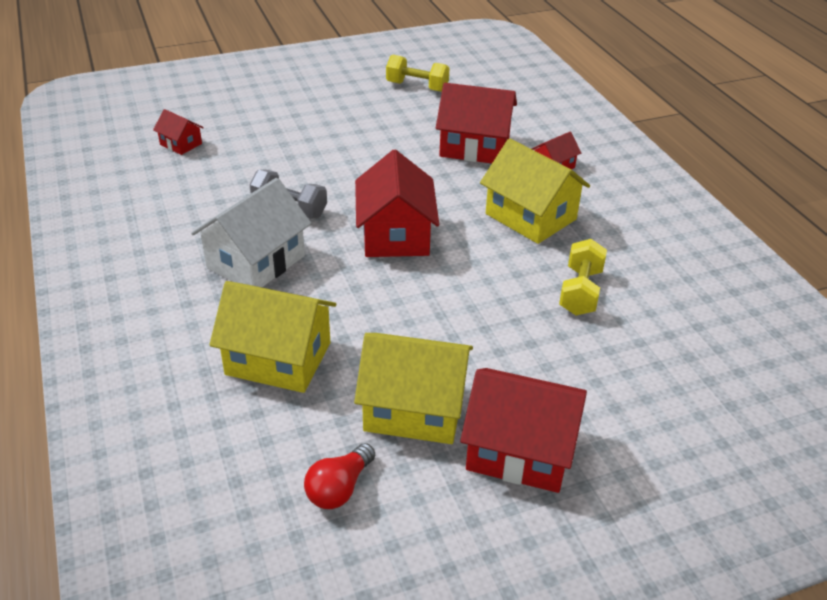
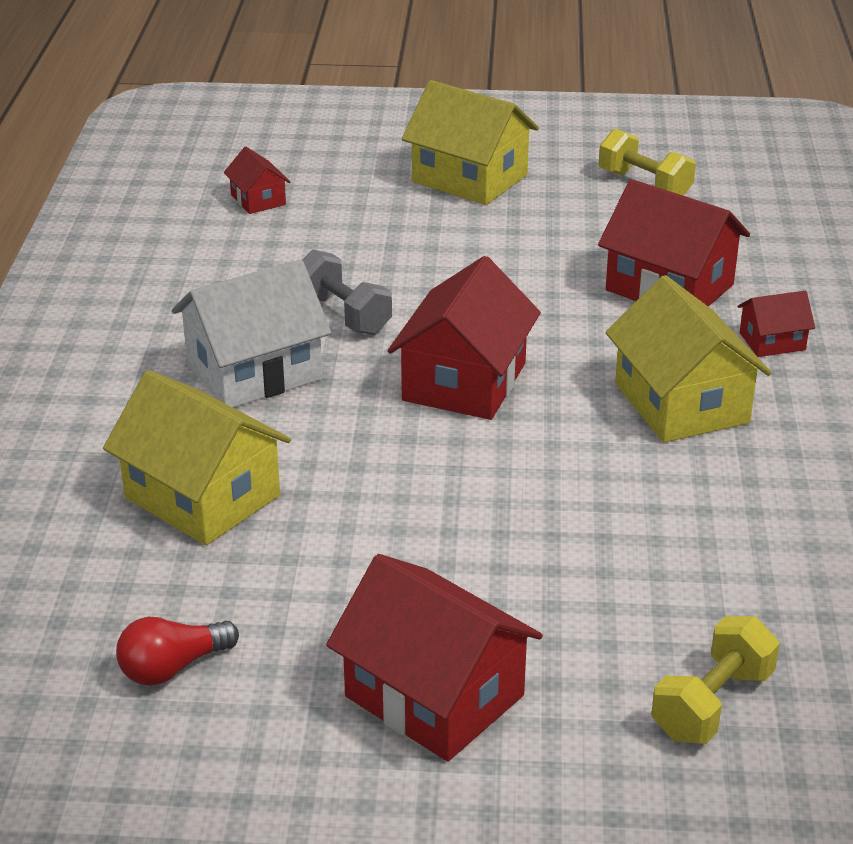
camera: 25 degrees right, 5 degrees down
yellow house [354,333,473,444] -> yellow house moved to [402,80,539,205]
yellow dumbbell [559,239,607,315] -> yellow dumbbell moved to [651,616,780,744]

